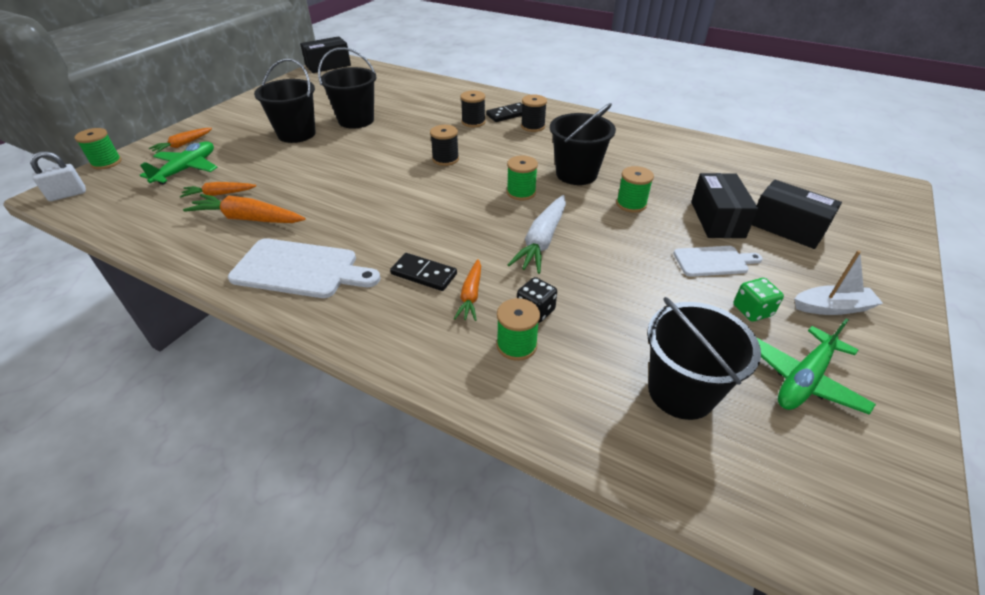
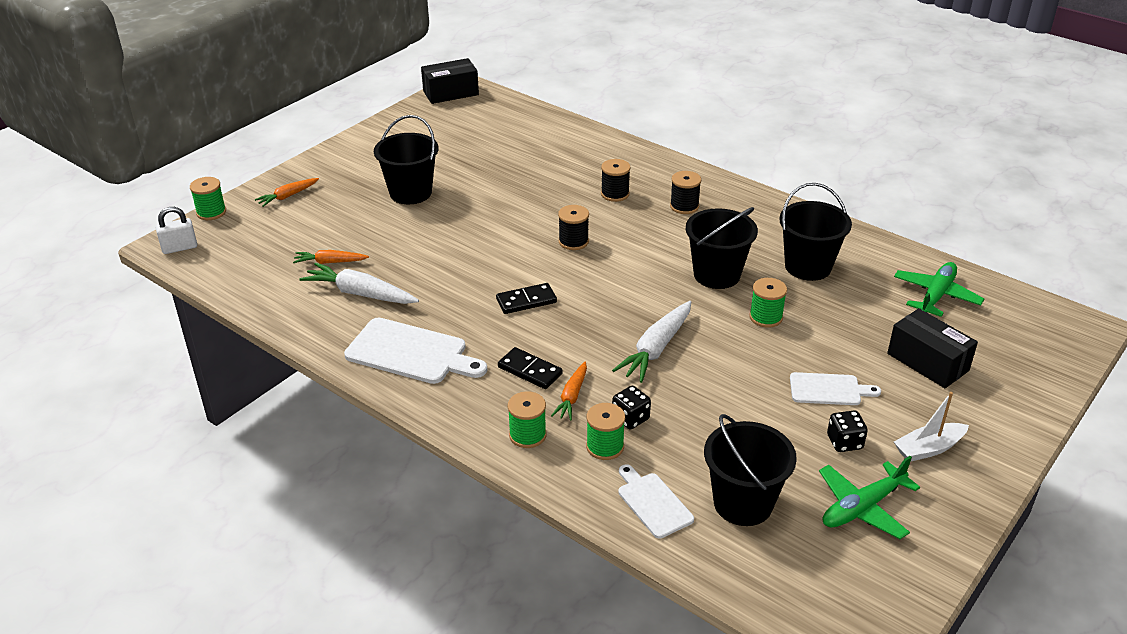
camera: 10 degrees right, 5 degrees down
green plane [140,141,218,185] -> green plane moved to [894,262,984,317]
orange carrot [183,194,305,223] -> white carrot [299,263,419,304]
black bucket [318,47,377,129] -> black bucket moved to [779,183,852,281]
black domino [486,102,522,122] -> black domino moved to [496,283,557,314]
green spool [507,155,538,201] -> green spool moved to [508,391,547,448]
black box [691,173,758,238] -> none
green dice [733,278,784,322] -> black dice [827,410,868,452]
white boat [794,250,883,315] -> white boat turned 150 degrees clockwise [894,392,969,461]
none -> white cutting board [619,464,694,539]

